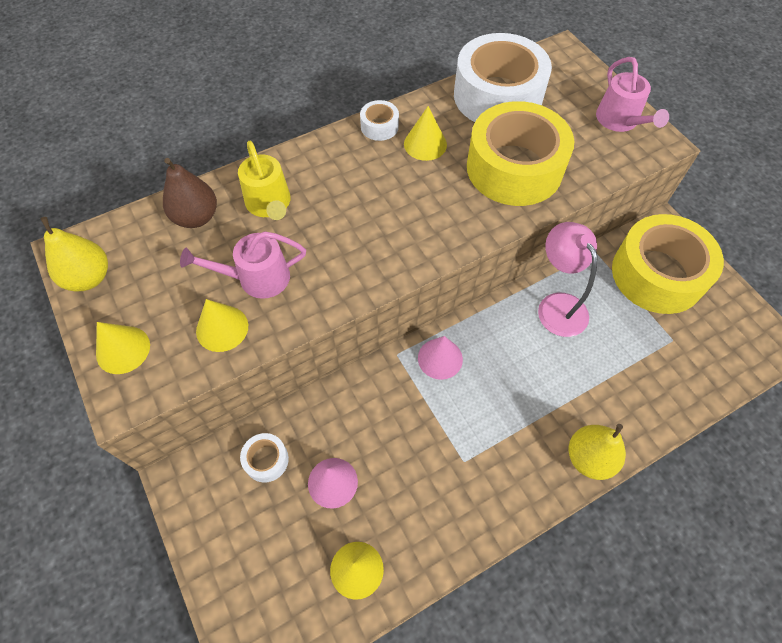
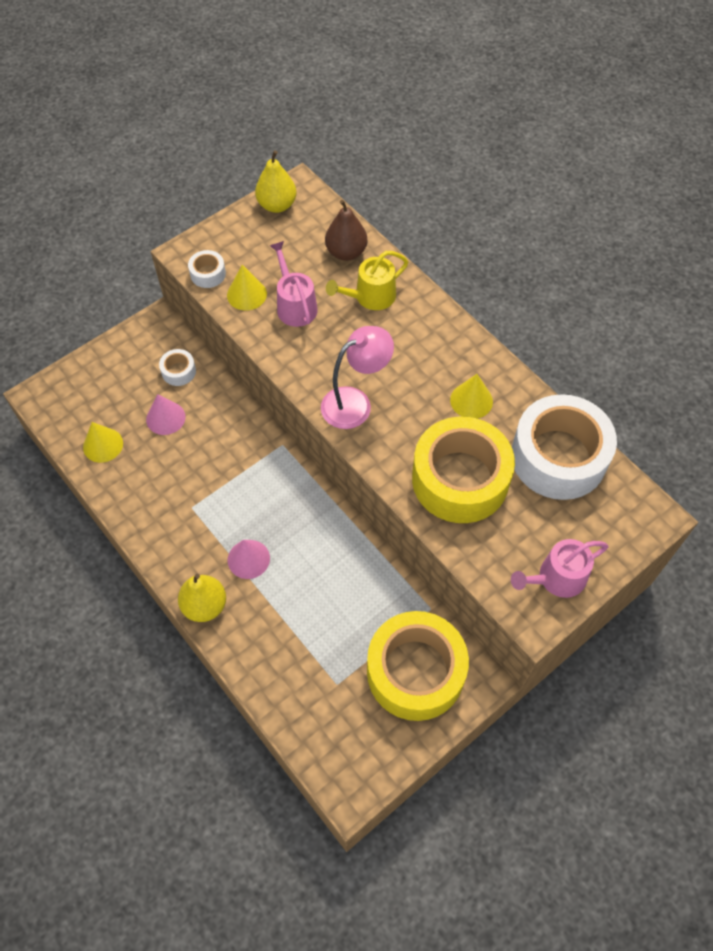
camera: 80 degrees right, 0 degrees up
yellow cone [96,322,150,374] -> none
white tape [360,100,399,141] -> white tape moved to [188,250,226,288]
pink cone [418,336,463,380] -> pink cone moved to [228,540,270,579]
pink lamp [538,222,597,337] -> pink lamp moved to [321,326,394,429]

